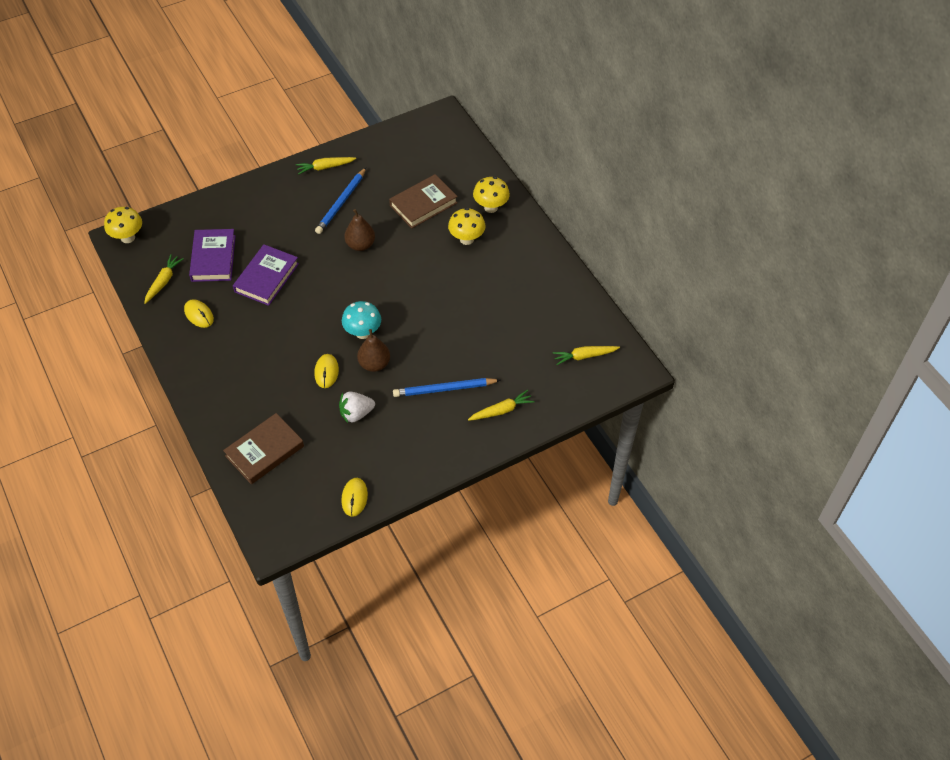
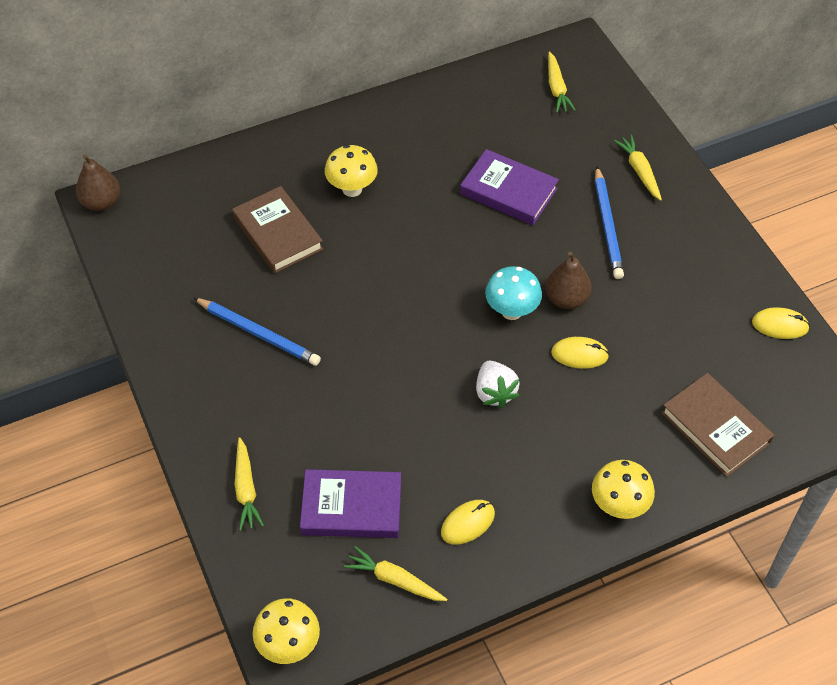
camera: 85 degrees left, 0 degrees up
purple book [233,244,299,306] -> purple book moved to [460,149,559,225]
yellow carrot [296,157,356,174] -> yellow carrot moved to [235,437,264,531]
white strawberry [339,391,375,423] -> white strawberry moved to [476,361,520,408]
brown pear [344,209,375,251] -> brown pear moved to [76,155,120,211]
yellow mushroom [473,177,510,213] -> yellow mushroom moved to [592,460,655,519]

